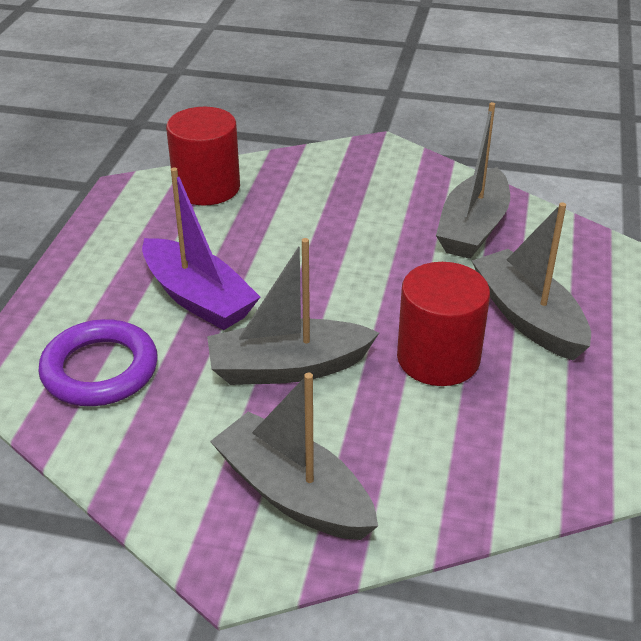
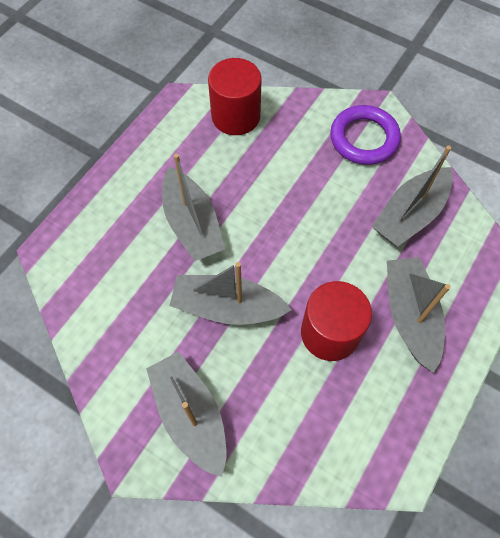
camera: 20 degrees right, 25 degrees up
purple ring [38,319,158,406] -> purple ring moved to [330,105,401,165]
purple boat [142,167,260,330] -> grey boat [162,154,225,261]

